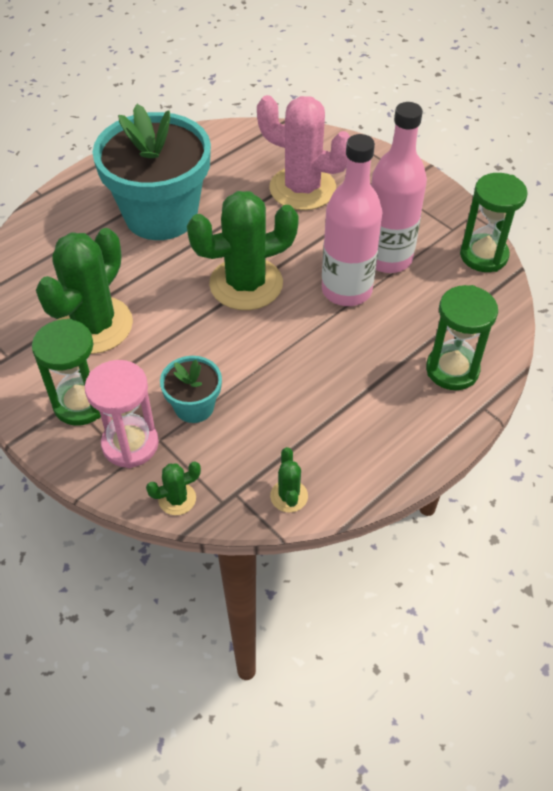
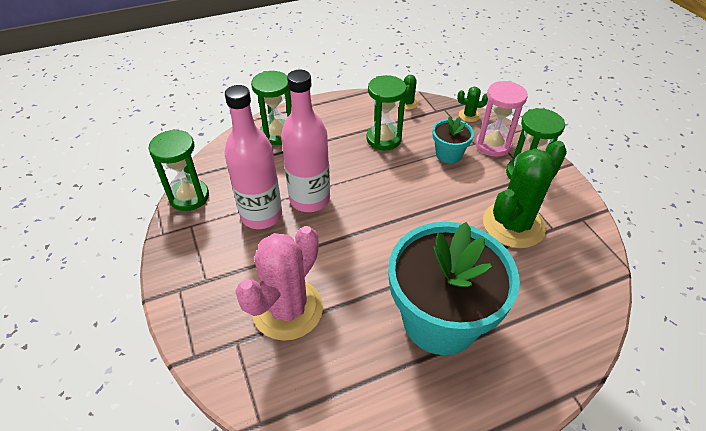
camera: 160 degrees left, 5 degrees down
green cactus [187,191,299,310] -> none
pink cactus [257,95,350,210] -> pink cactus turned 75 degrees clockwise [235,226,323,341]
none -> green hourglass [366,75,407,150]

